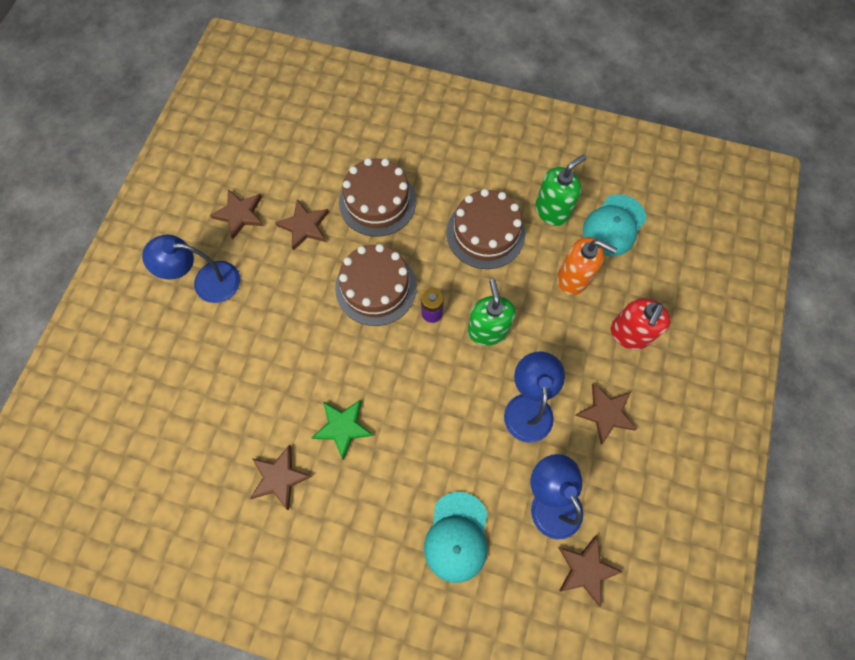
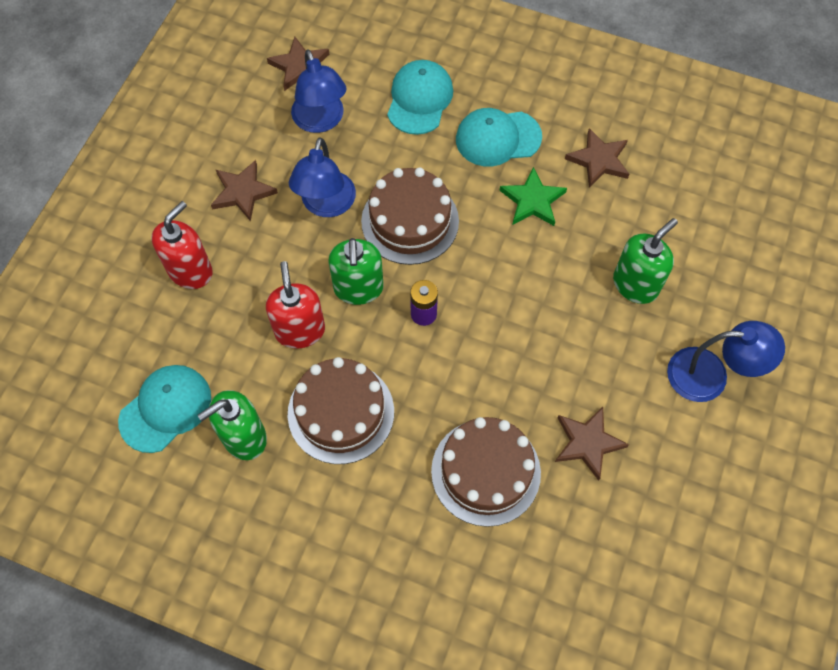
camera: 175 degrees left, 5 degrees down
brown star [210,189,264,239] -> none
brown cake [335,244,417,326] -> brown cake moved to [361,167,459,265]
orange soap dispenser [557,237,617,295] -> none
none -> red soap dispenser [266,261,325,349]
none -> turquoise cap [456,108,542,167]
none -> green soap dispenser [613,218,678,304]

